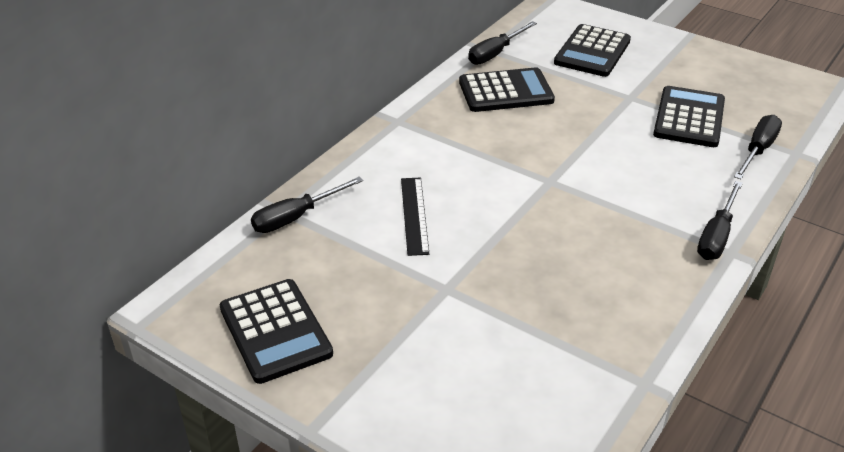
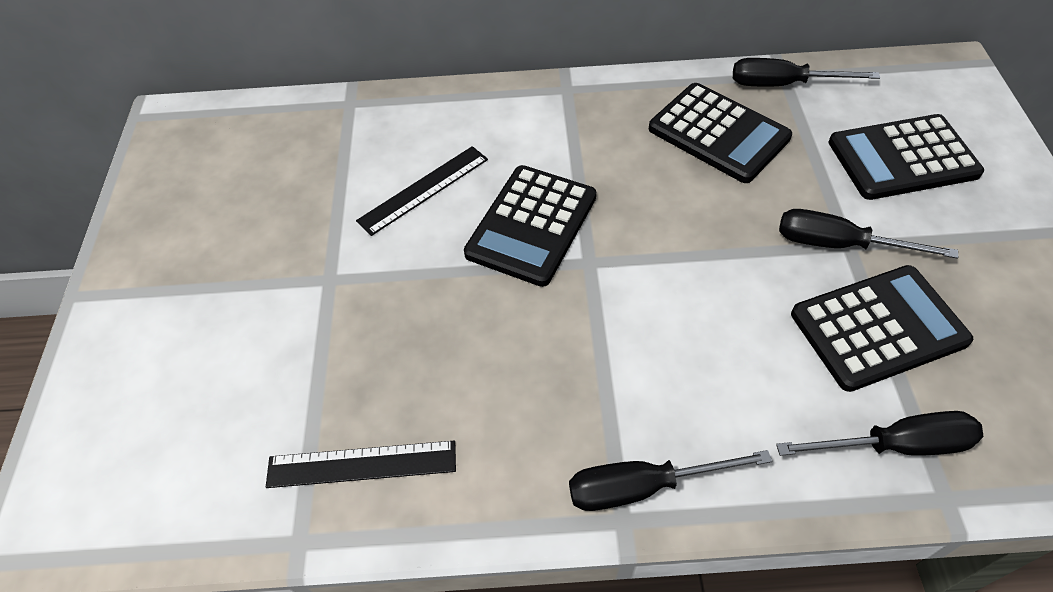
camera: 55 degrees right, 15 degrees up
black calculator [220,279,333,384] -> black calculator moved to [464,165,596,287]
black screwdriver [251,177,363,233] -> black screwdriver moved to [779,209,958,259]
none -> black ruler [266,441,456,488]

